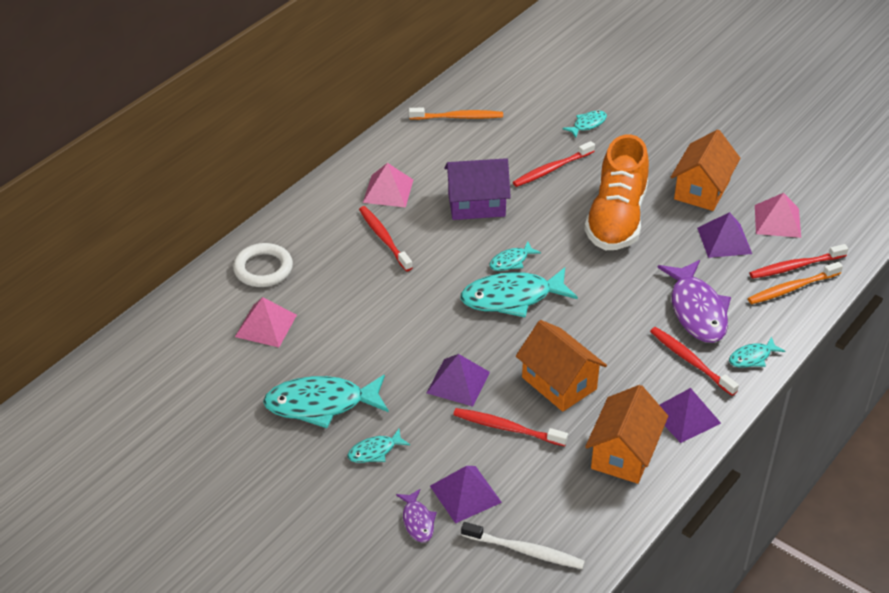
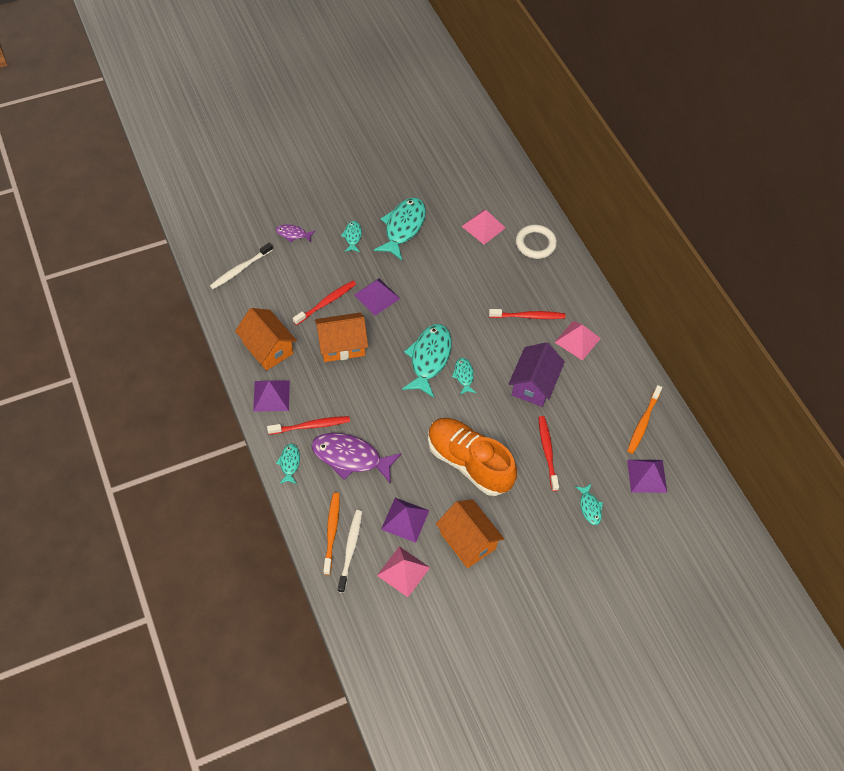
camera: 115 degrees right, 15 degrees up
purple pyramid [430,466,502,524] -> purple pyramid moved to [627,460,667,493]
red toothbrush [749,244,848,279] -> white toothbrush [338,510,362,593]

